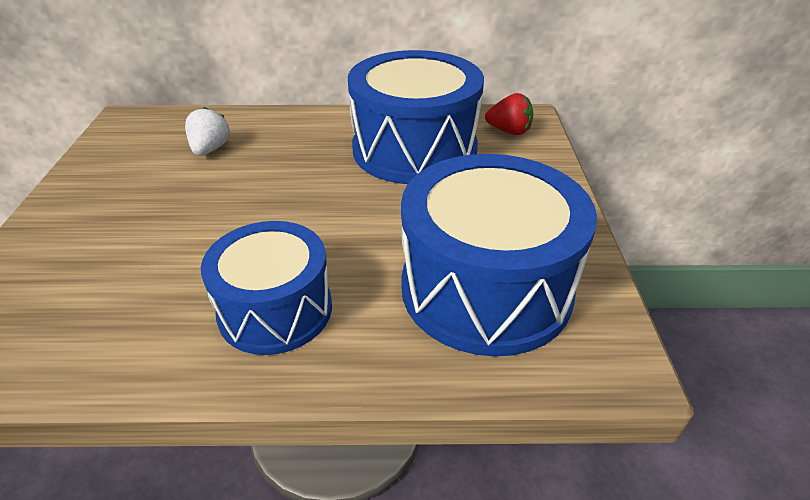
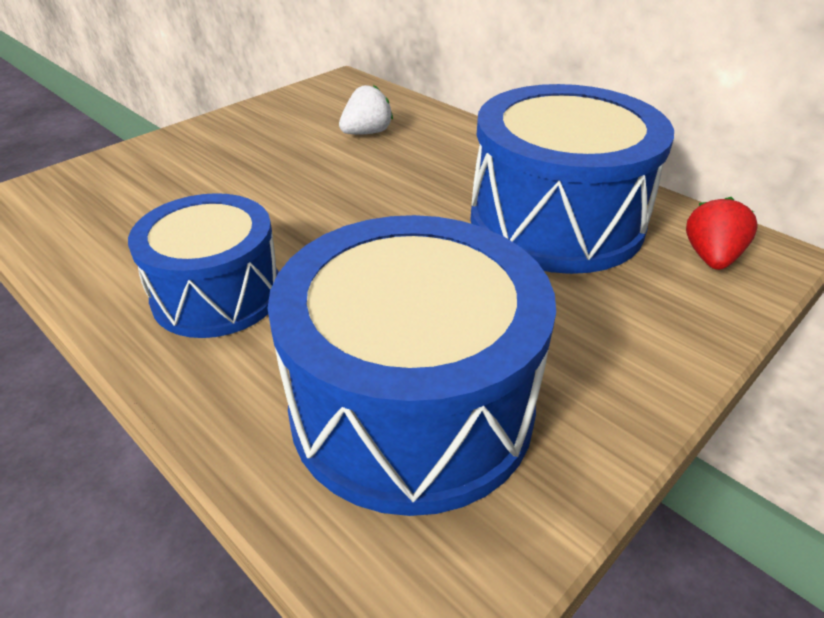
camera: 45 degrees right, 0 degrees up
red strawberry [485,93,533,135] -> red strawberry turned 135 degrees counterclockwise [686,197,757,270]

